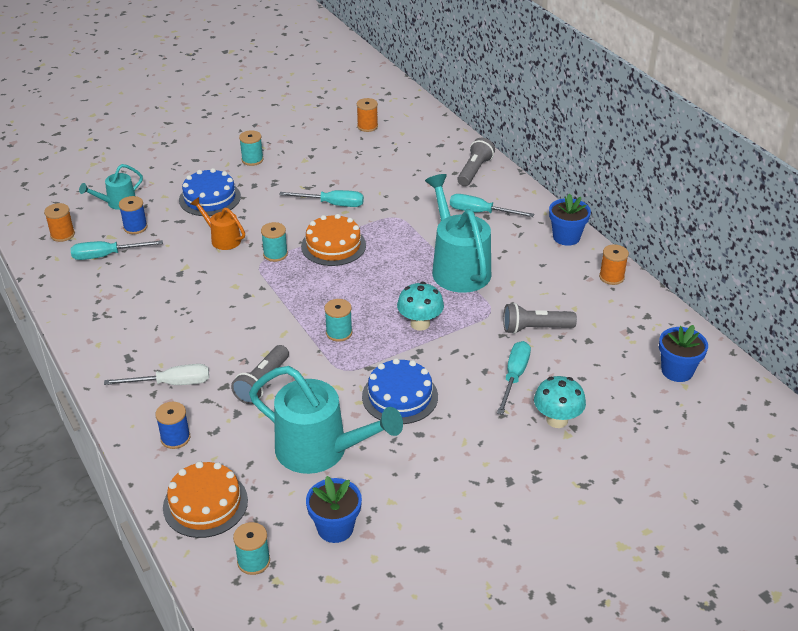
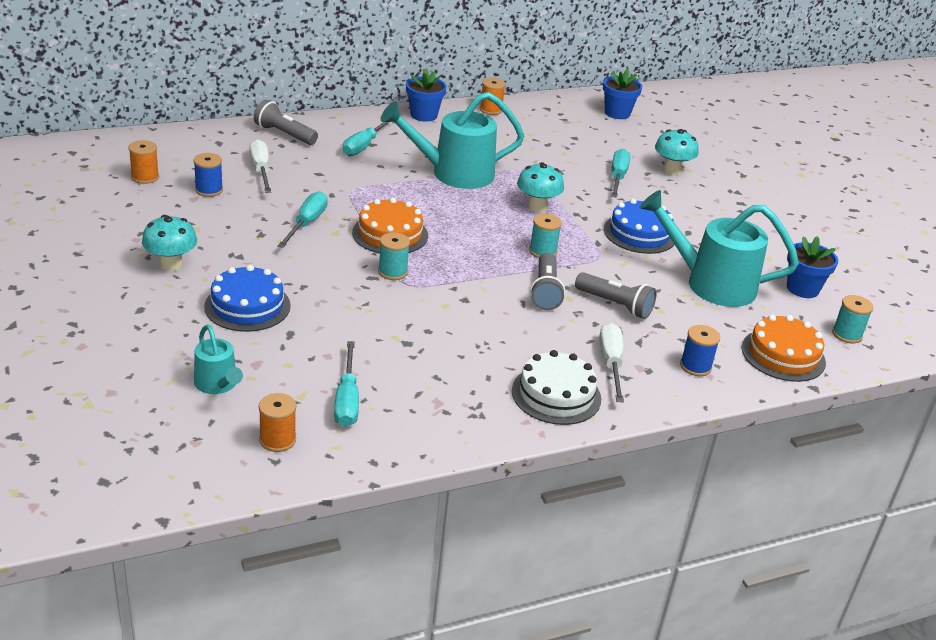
camera: 85 degrees left, 5 degrees down
blue spool [119,196,148,234] -> blue spool moved to [194,153,223,197]
orange watering can [190,197,245,250] -> none
turquoise spool [239,130,264,166] -> turquoise mushroom [142,215,197,271]
turquoise watering can [249,366,403,474] -> turquoise watering can turned 105 degrees counterclockwise [639,190,799,307]
turquoise screwdriver [497,341,531,415] -> turquoise screwdriver turned 75 degrees clockwise [611,149,630,198]
grey flashlight [503,303,577,334] -> grey flashlight moved to [530,253,565,310]
none -> white screwdriver [249,139,271,193]
none -> white cake [512,350,601,425]

